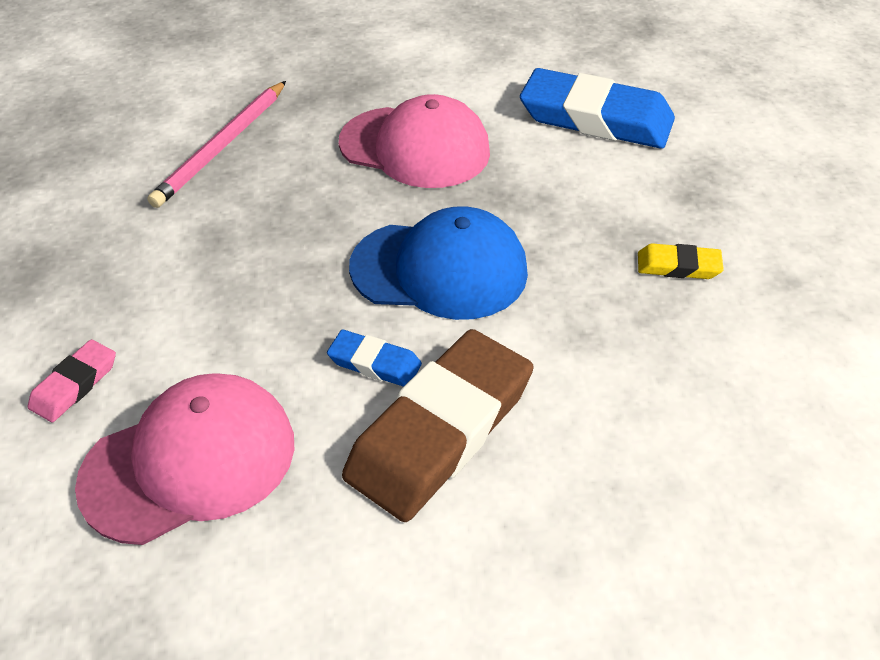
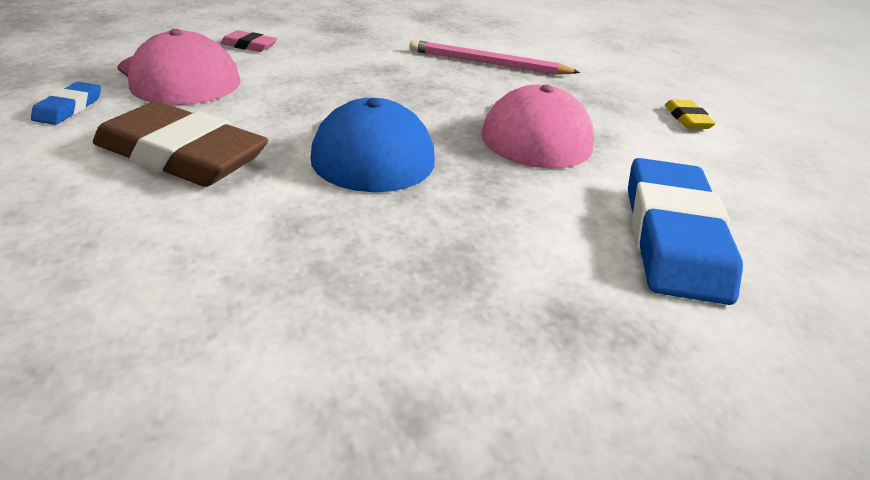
camera: 75 degrees right, 10 degrees down
blue eraser [327,330,422,387] -> blue eraser moved to [31,82,101,125]
yellow eraser [638,243,724,279] -> yellow eraser moved to [665,99,716,129]

